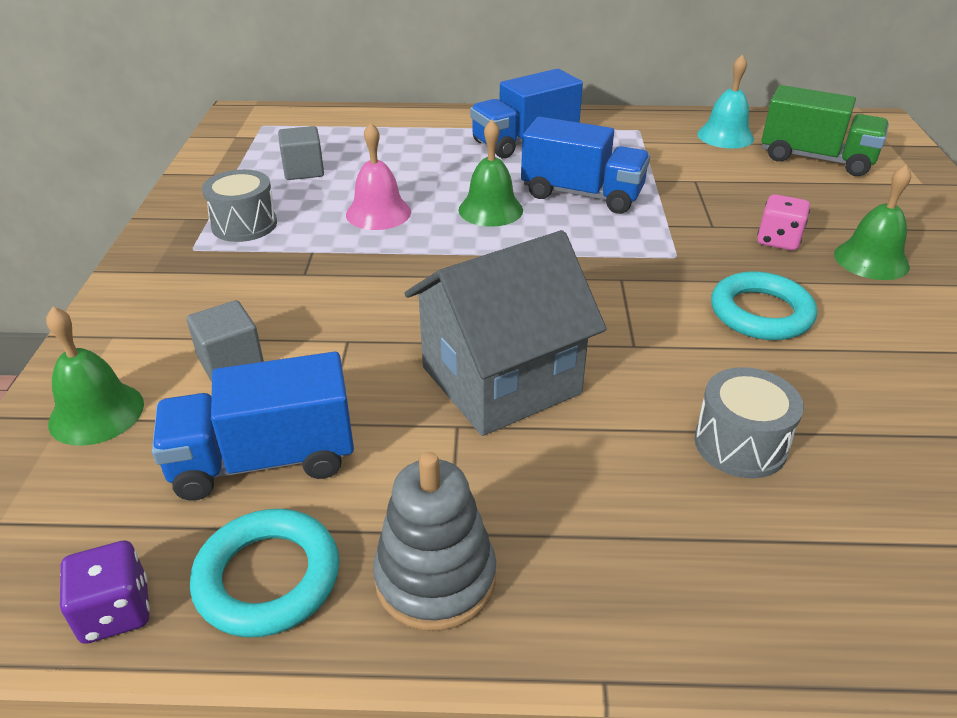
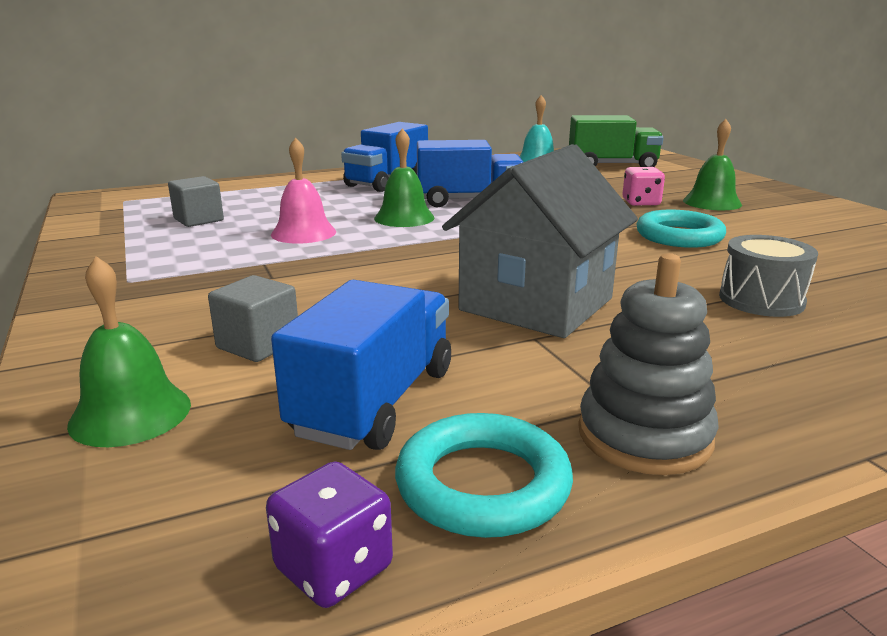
camera: 25 degrees left, 15 degrees down
blue truck [152,352,354,501] -> blue truck turned 150 degrees clockwise [271,280,451,450]
grey drum [202,169,277,242] -> none

